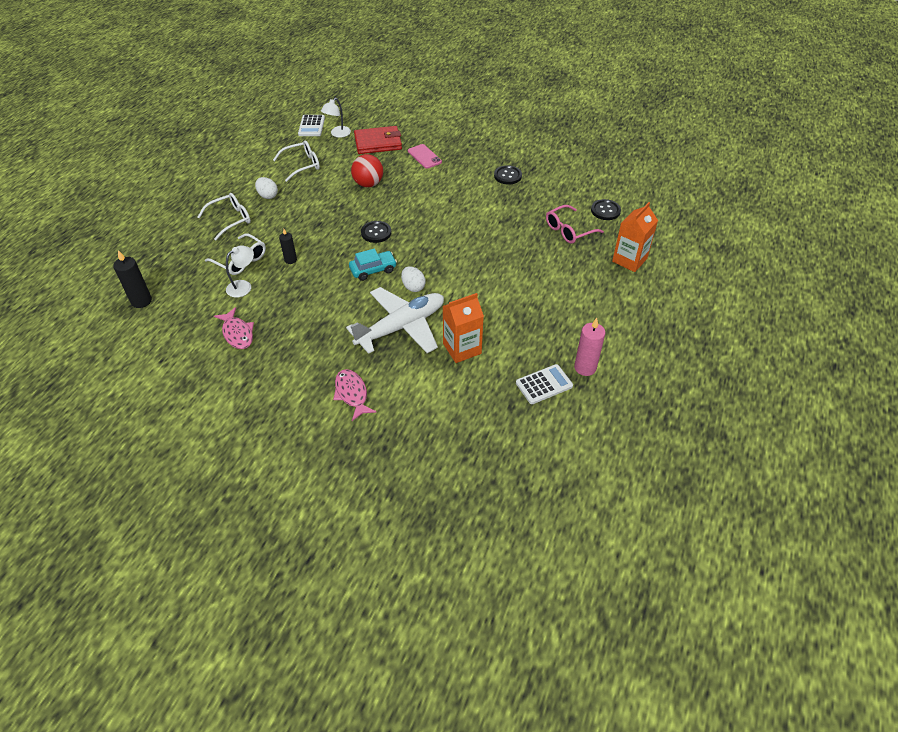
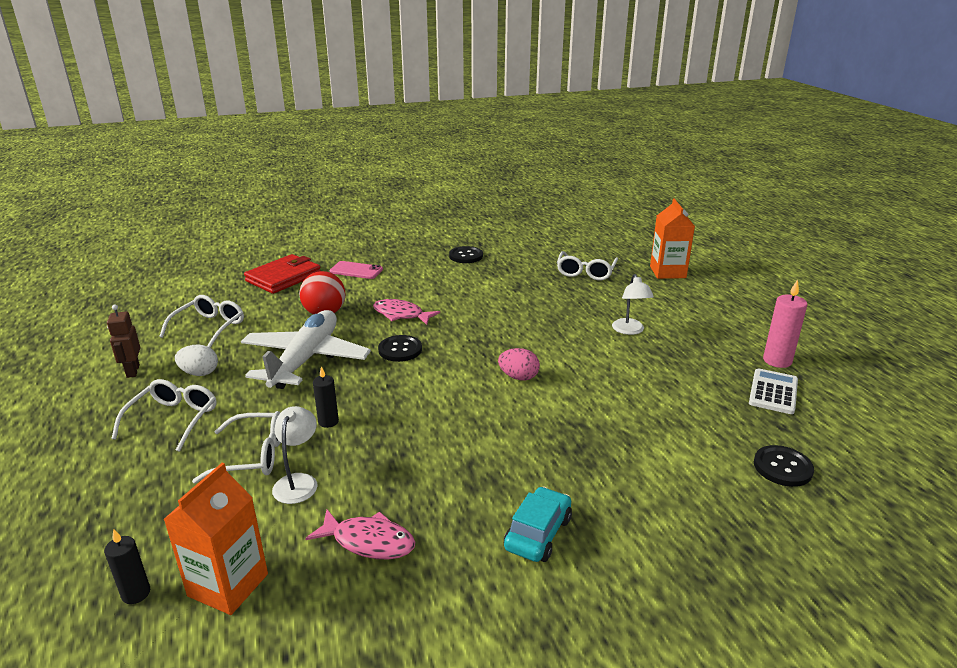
camera: 40 degrees left, 20 degrees down
black candle [113,250,152,308] -> black candle [104,529,150,604], size x0.64
white calculator [298,115,325,136] -> none
white lamp [321,98,351,138] -> white lamp moved to [612,274,654,335]
pink fish [333,369,377,421] -> pink fish moved to [373,299,440,325]
white plane [346,287,444,354] -> white plane moved to [241,310,371,389]
turquoise car [349,248,397,281] -> turquoise car moved to [504,486,572,562]
white egg [401,266,426,292] -> pink egg [498,348,540,381]
orange carton [443,293,484,363] -> orange carton moved to [163,462,268,615]
pink glasses [546,205,604,244] -> white glasses [557,251,618,280]
black button [591,199,621,220] -> black button moved to [754,445,814,487]
none -> brown robot [107,305,140,378]

